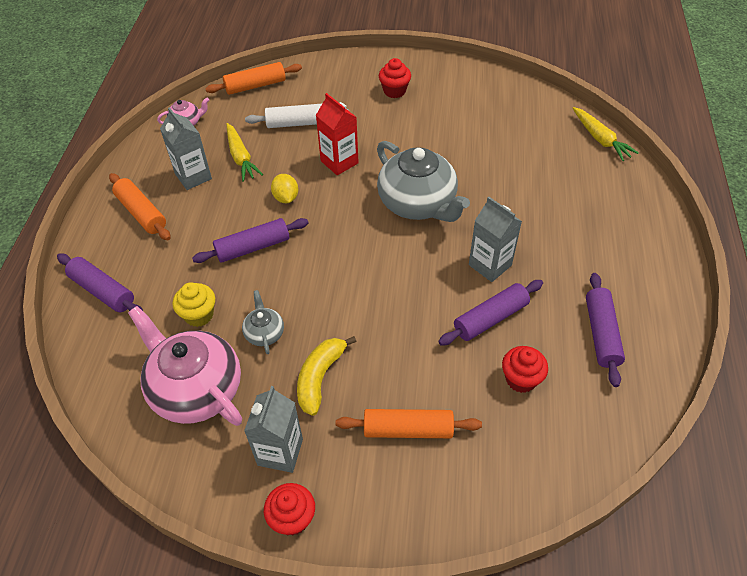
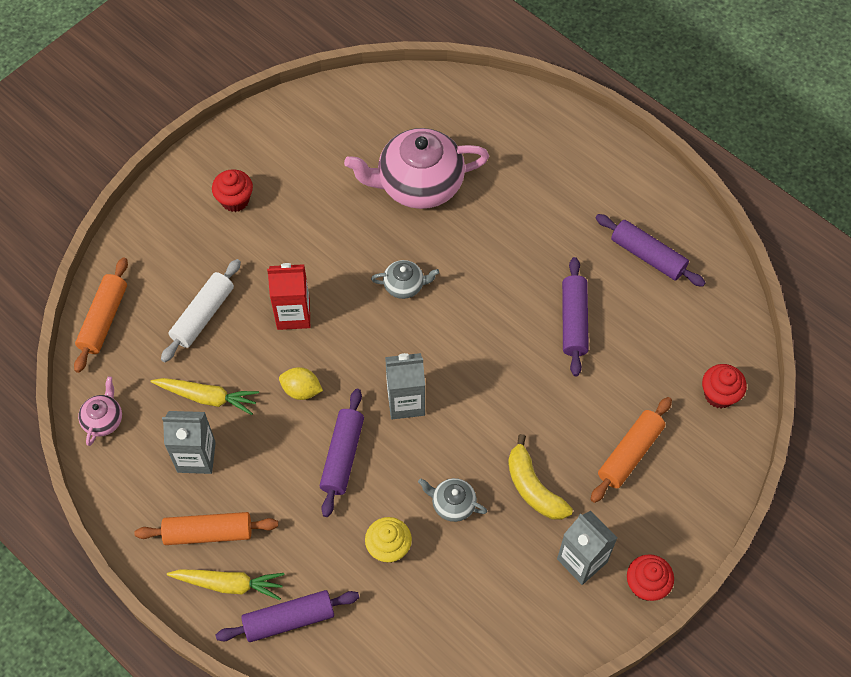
camera: 55 degrees left, 10 degrees up
pink teapot [128,306,242,426] -> pink teapot moved to [344,128,489,209]
grey teapot [377,141,470,222] -> grey teapot [371,260,439,299], size x0.46
grey carton [469,197,522,282] -> grey carton moved to [385,353,425,419]
red cupcake [502,346,548,393] -> red cupcake moved to [702,364,747,408]
yellow carrot [573,107,639,161] -> yellow carrot moved to [167,569,285,600]

